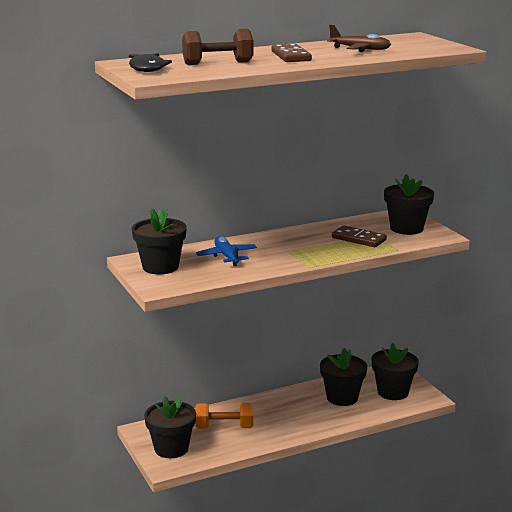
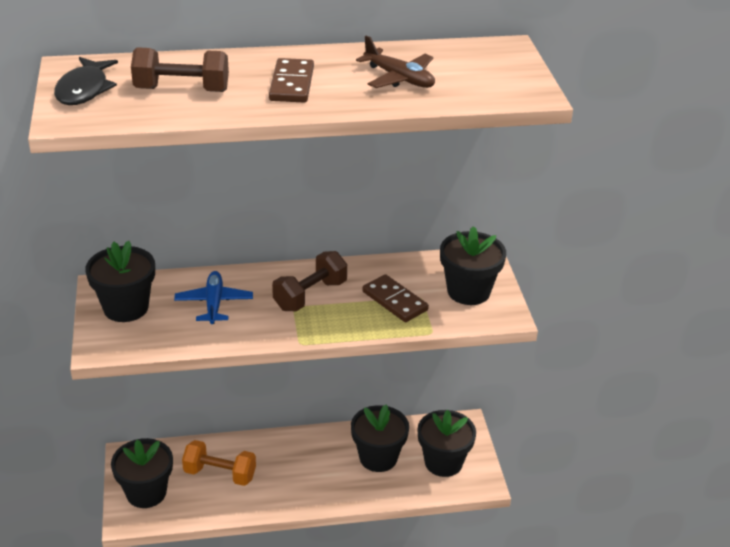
camera: 15 degrees right, 15 degrees up
none -> brown dumbbell [272,251,347,311]

